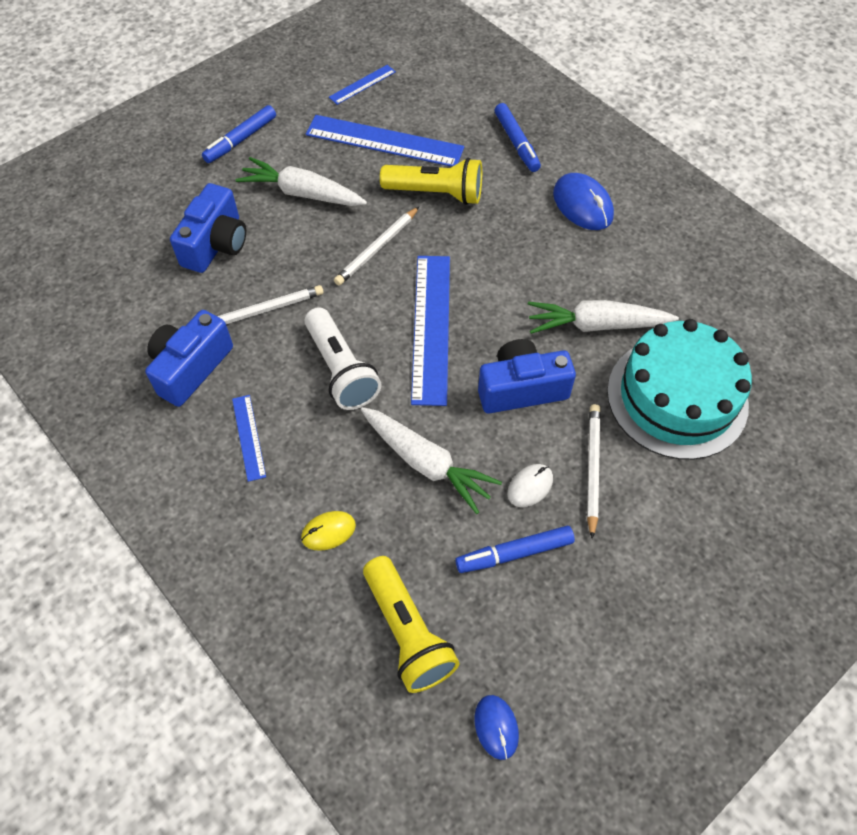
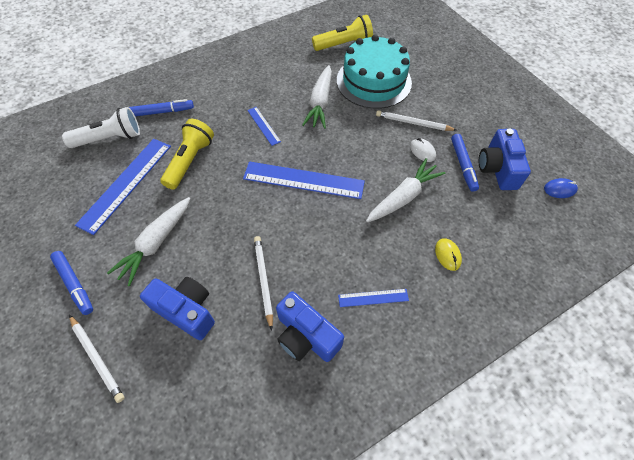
camera: 80 degrees left, 0 degrees up
white flashlight [304,307,381,410] -> white flashlight moved to [62,107,140,148]
blue ruler [329,65,396,105] -> blue ruler moved to [247,107,281,146]
white pencil [334,207,419,286] -> white pencil moved to [69,315,124,403]
yellow flashlight [363,556,460,693] -> yellow flashlight moved to [312,15,373,51]
blue camera [478,339,576,414] -> blue camera moved to [479,129,531,190]
blue mouse [553,173,614,230] -> none

